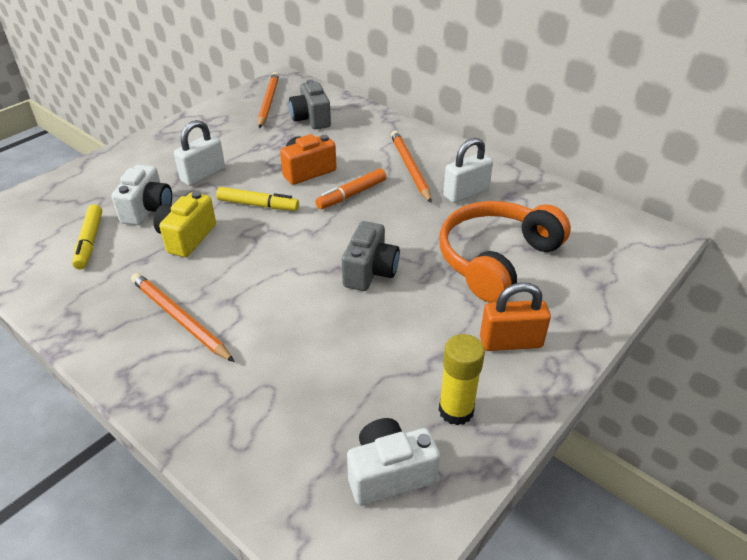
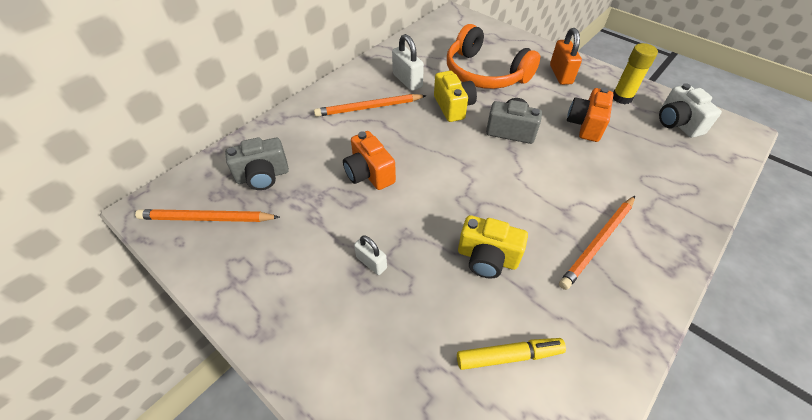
camera: 90 degrees left, 10 degrees up
white camera [111,165,172,225] -> none
white padlock [174,120,225,186] -> white padlock [354,235,387,275], size x0.63
yellow marker [216,187,299,211] -> none
orange marker [315,168,386,209] -> none
none -> yellow camera [434,71,477,122]
none -> orange camera [567,87,613,142]

